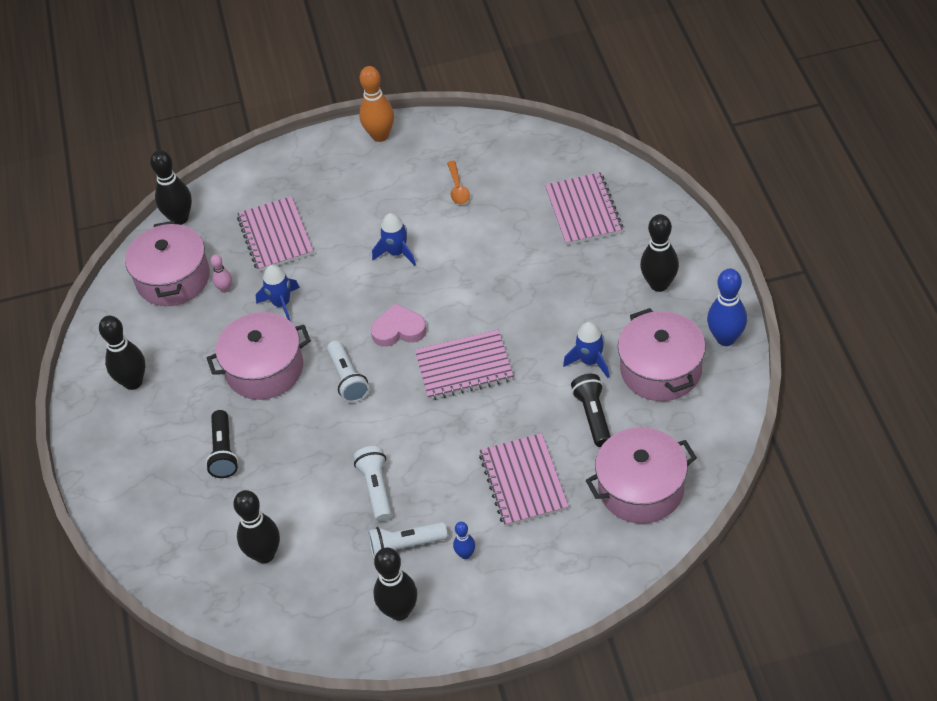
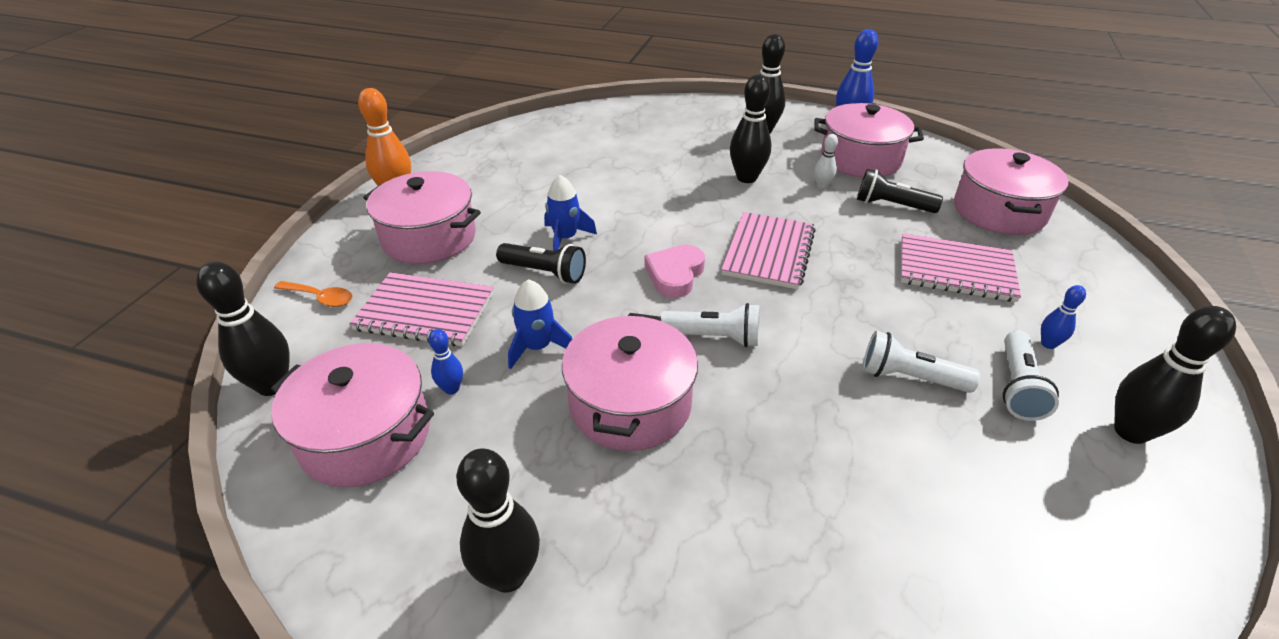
camera: 65 degrees left, 10 degrees down
black flashlight [206,410,239,478] -> black flashlight moved to [496,243,586,284]
pink bowling pin [211,254,232,293] -> blue bowling pin [429,329,463,395]
black bowling pin [233,490,280,564] -> black bowling pin moved to [730,74,771,183]
orange spoon [447,161,470,204] -> orange spoon moved to [274,281,352,307]
pink notebook [545,172,623,246] -> none
blue rocket [563,322,609,378] -> white bowling pin [814,134,838,189]
none -> pink pot [363,171,481,264]

